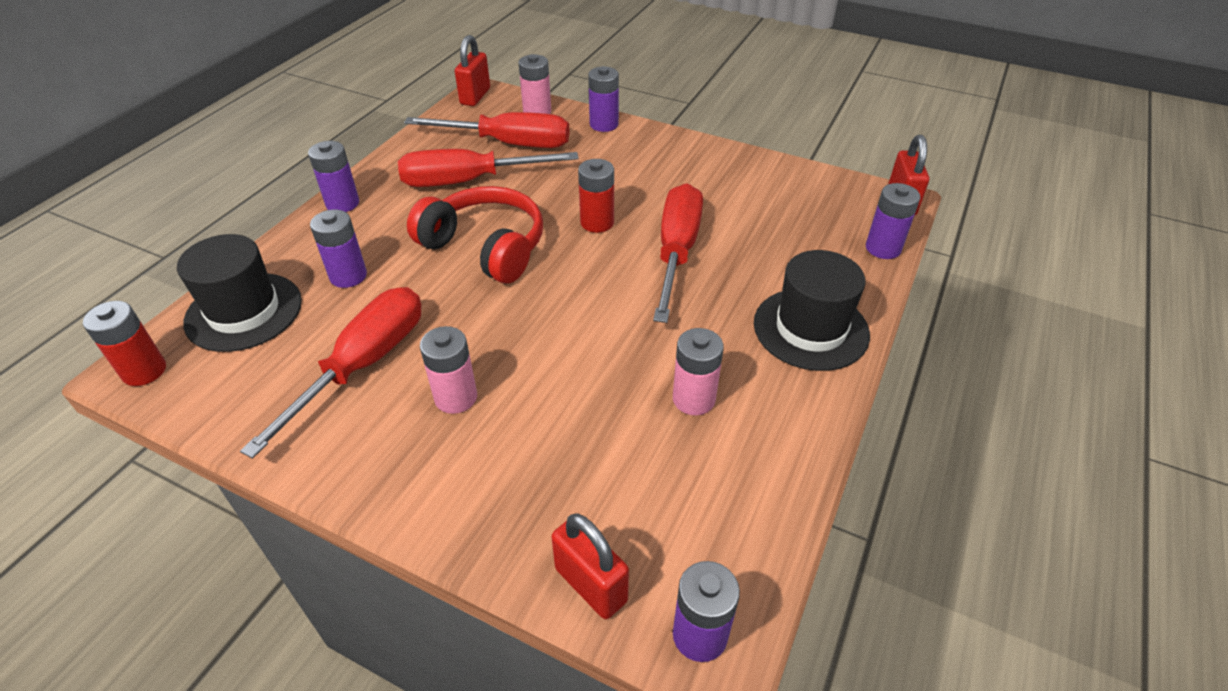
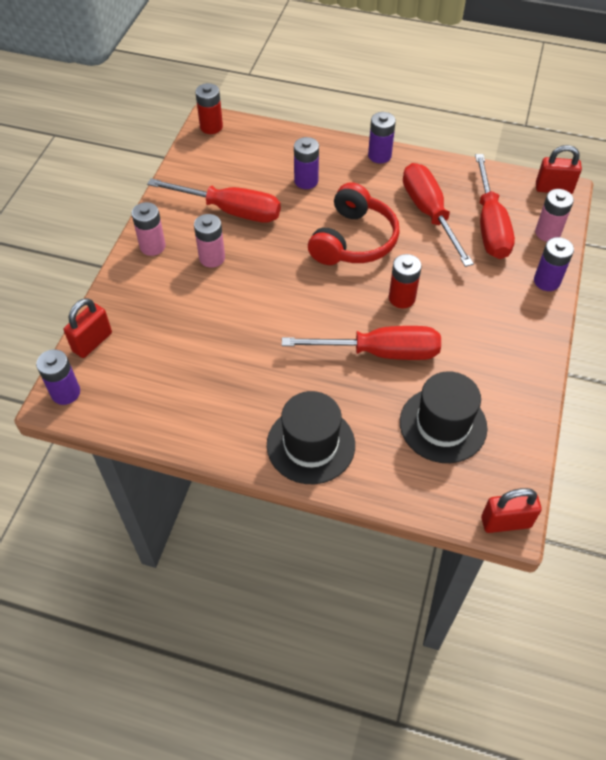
camera: 80 degrees right, 10 degrees up
black hat [177,234,302,352] -> black hat moved to [400,371,487,463]
pink battery [673,328,724,415] -> pink battery moved to [132,202,166,256]
purple battery [866,183,920,259] -> none

